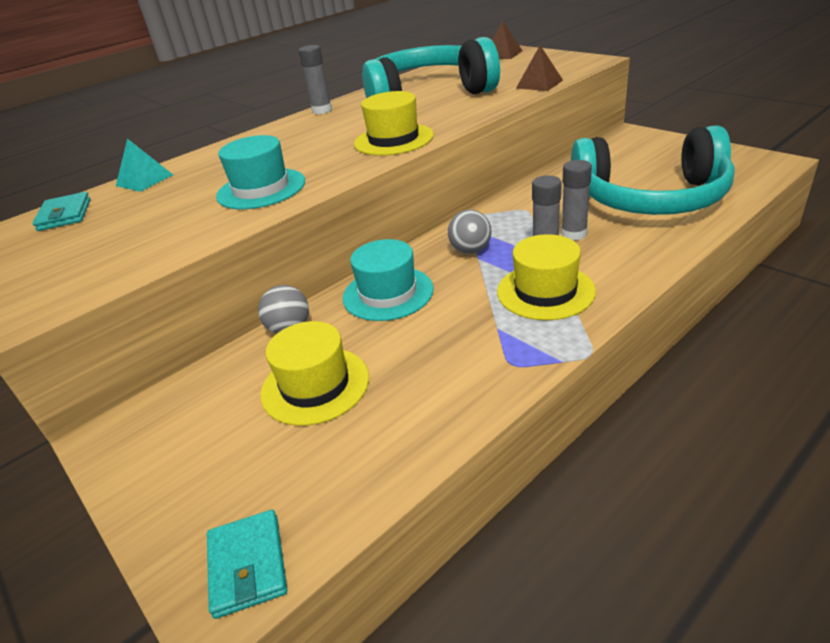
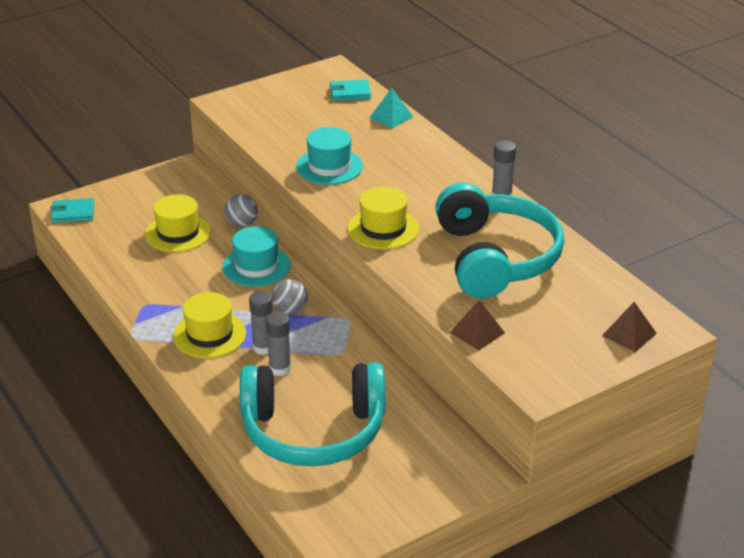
camera: 95 degrees right, 0 degrees up
turquoise headphones [571,125,735,215] -> turquoise headphones turned 105 degrees counterclockwise [240,362,385,466]

